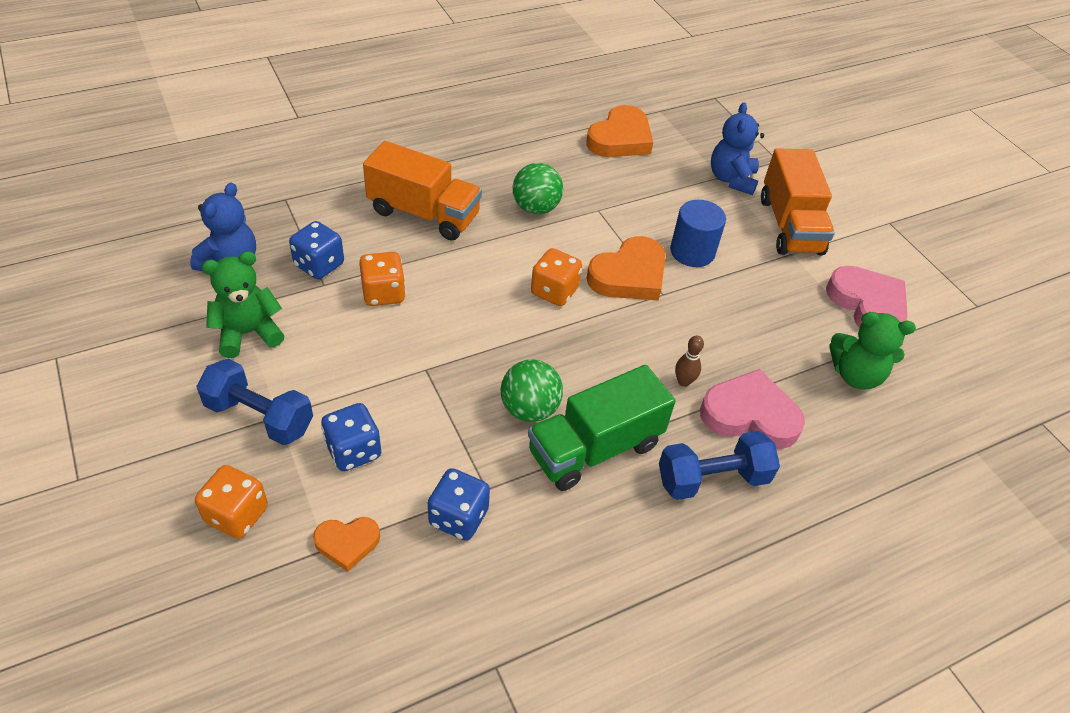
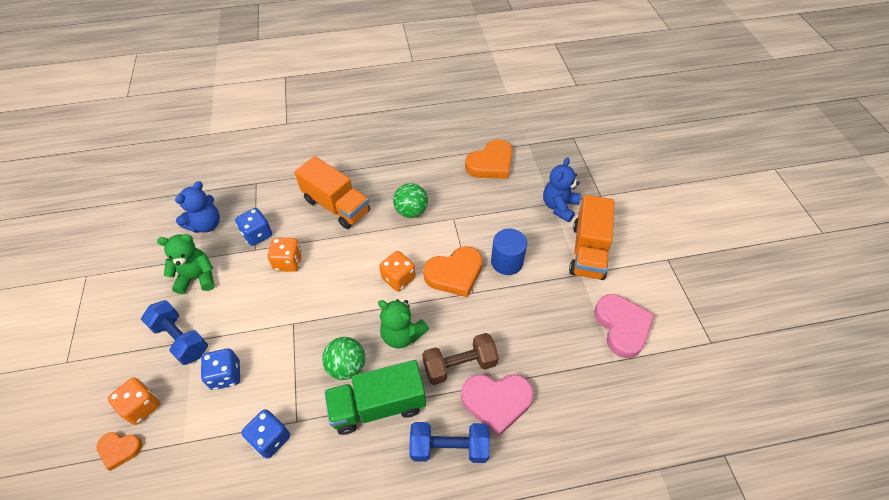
camera: 20 degrees right, 5 degrees up
orange heart [313,517,380,572] -> orange heart moved to [96,432,142,471]
brown bowling pin [675,336,704,387] -> brown dumbbell [422,333,499,385]
pink heart [700,369,805,449] -> pink heart turned 150 degrees clockwise [461,374,534,437]
green teddy bear [829,312,916,390] -> green teddy bear moved to [378,299,429,349]

